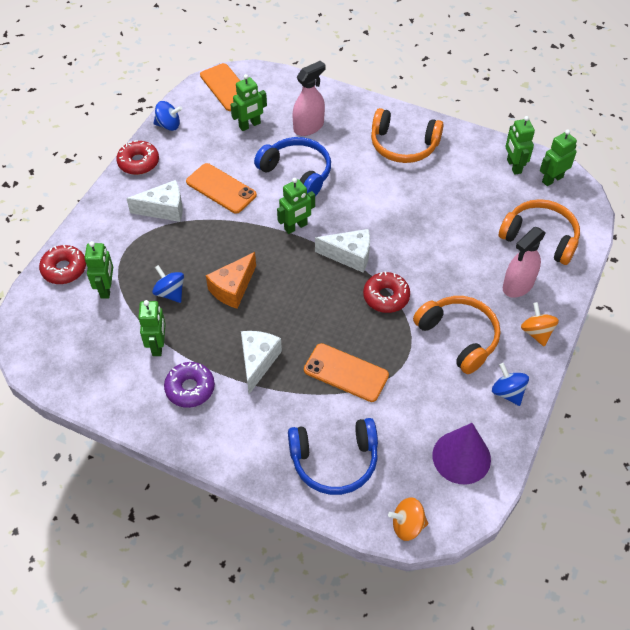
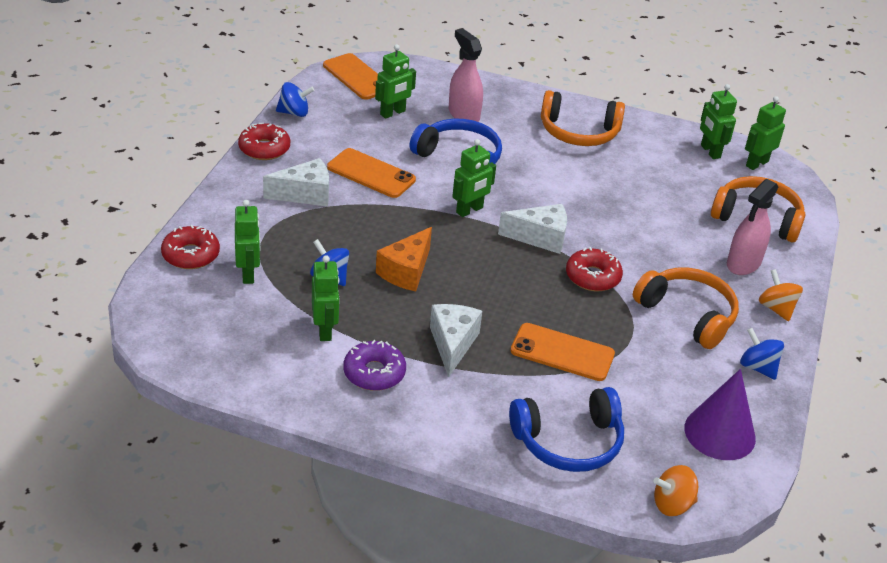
camera: 10 degrees left, 15 degrees down
pink spray bottle [293,61,326,136] -> pink spray bottle turned 75 degrees counterclockwise [449,29,483,122]

